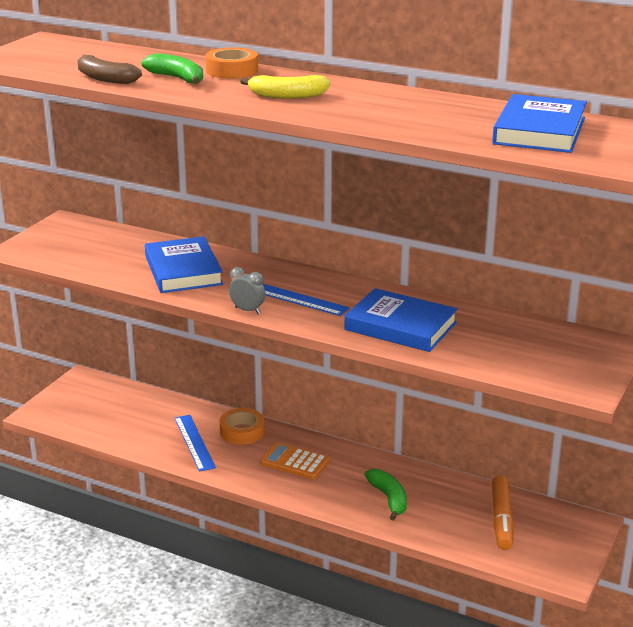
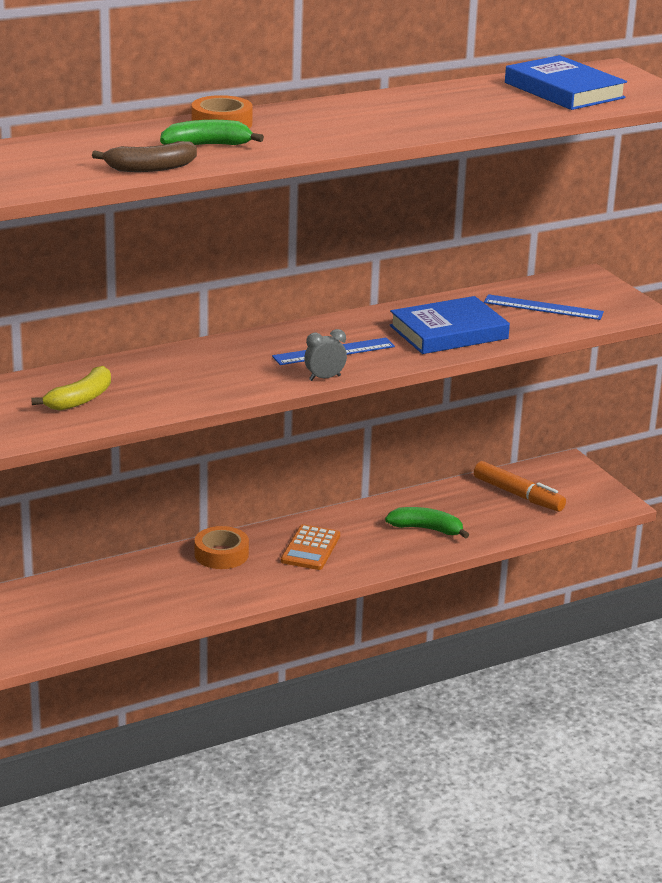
camera: 55 degrees left, 0 degrees up
blue book [145,236,223,293] -> none
blue ruler [175,415,216,472] -> blue ruler moved to [484,294,604,320]
yellow banana [240,75,330,99] -> yellow banana moved to [31,366,111,411]
orange calculator [260,442,330,479] -> orange calculator turned 45 degrees counterclockwise [281,524,340,570]

